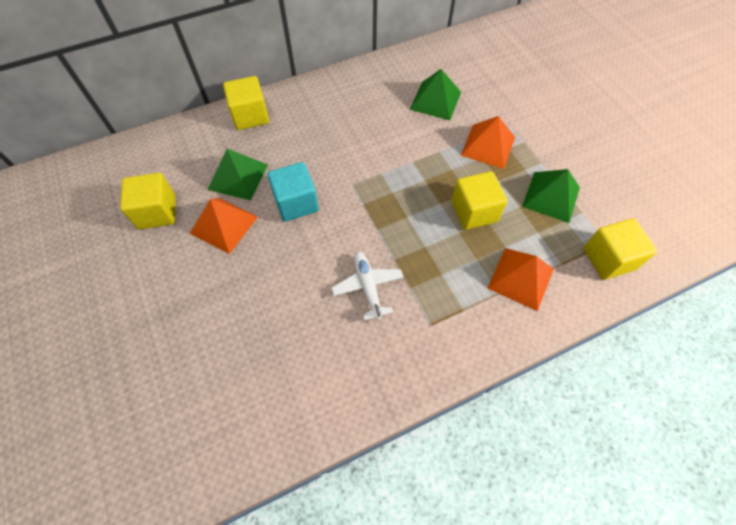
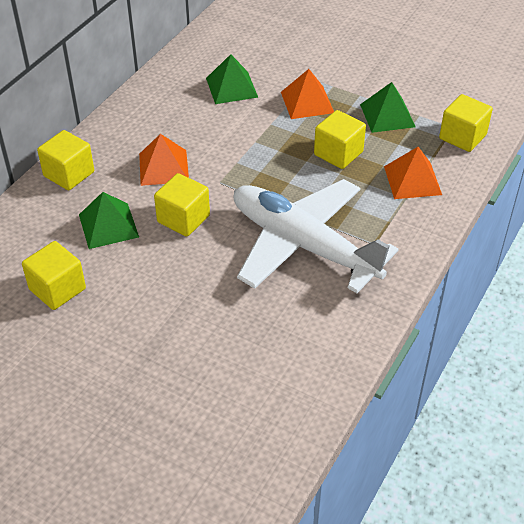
camera: 35 degrees left, 15 degrees down
orange pyramid [190,198,258,254] -> orange pyramid moved to [139,134,189,186]
turquoise cube [267,162,319,222] -> yellow cube [154,173,210,237]
white plane [332,251,404,320] -> white plane [234,179,399,293], size x2.44

